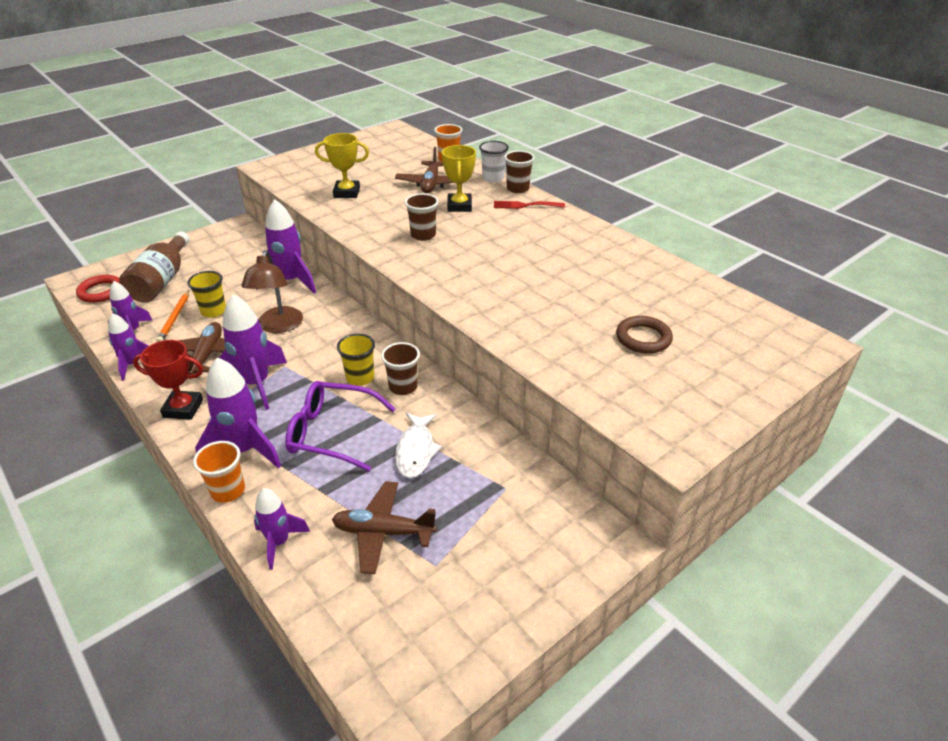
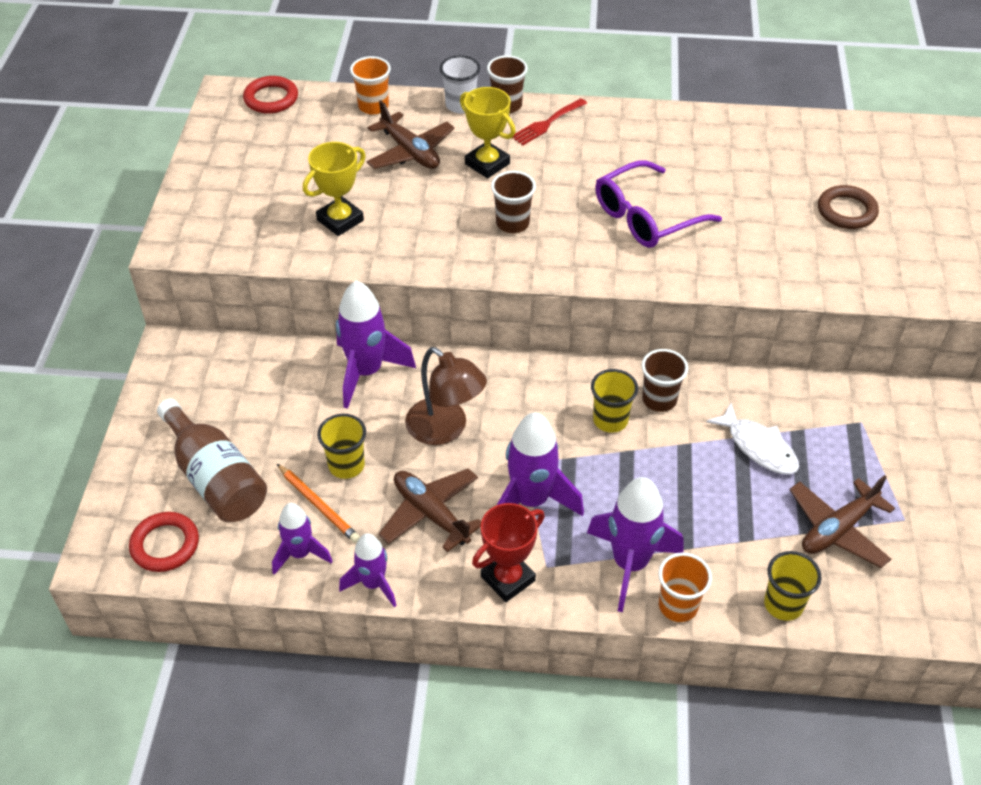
camera: 45 degrees left, 10 degrees up
purple rocket [254,488,310,570] -> yellow cup [764,551,822,621]
purple glasses [285,381,396,471] -> purple glasses moved to [595,161,722,248]
none -> red ring [243,76,298,114]

